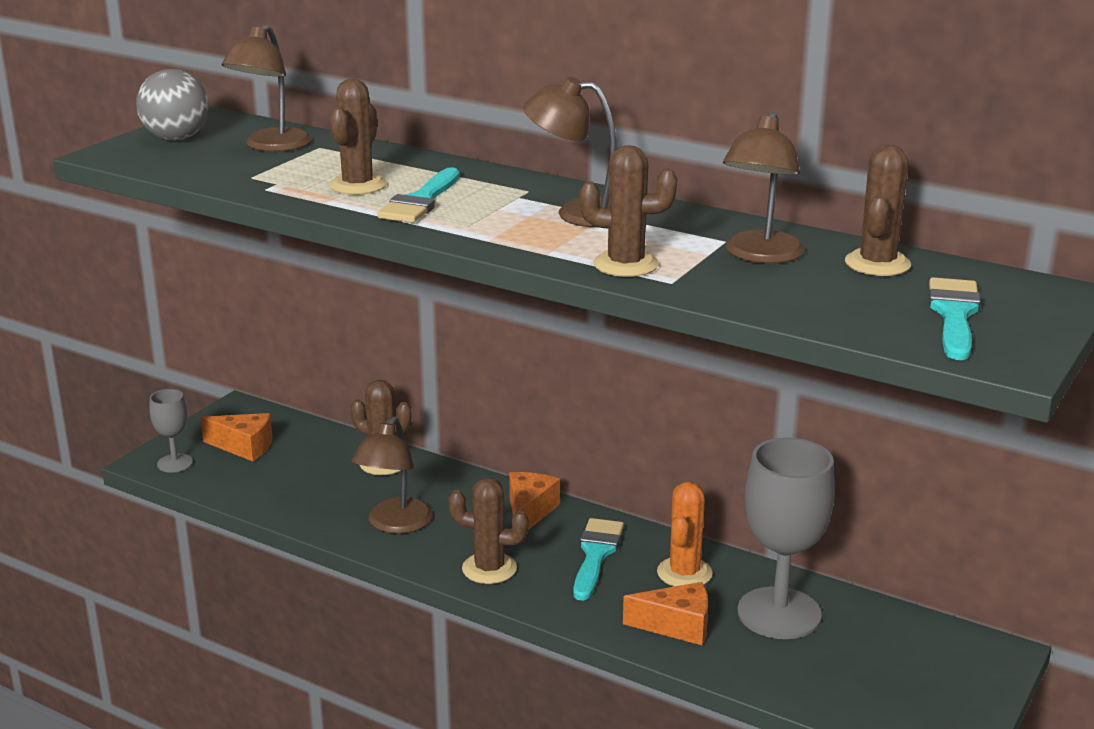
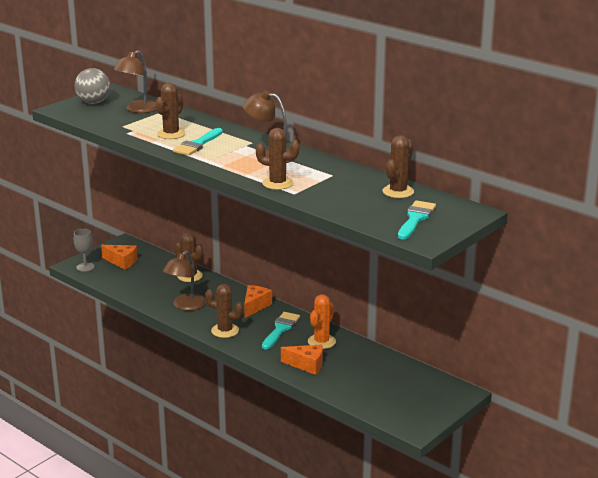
camera: 10 degrees right, 0 degrees up
brown lamp [723,112,805,264] -> none
grey goblet [738,437,835,639] -> none

